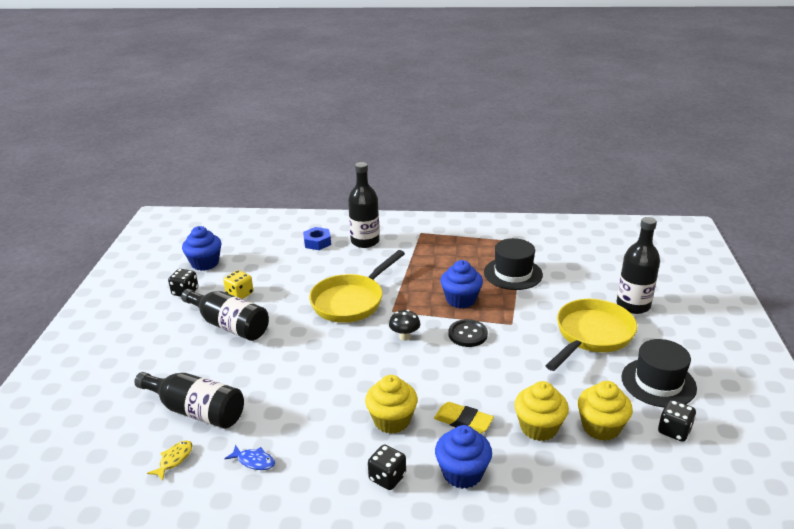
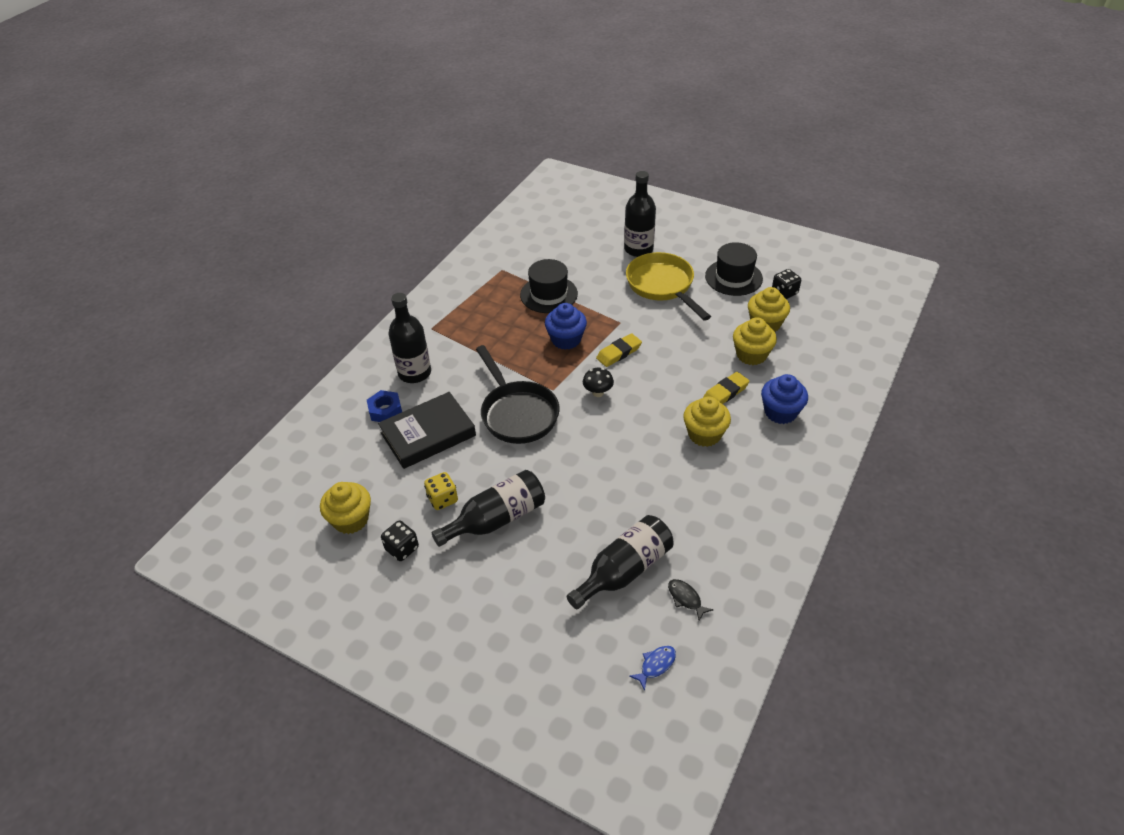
camera: 65 degrees left, 15 degrees up
yellow fish [147,441,192,481] -> black fish [668,579,714,621]
blue cupcake [182,226,221,271] -> yellow cupcake [320,482,371,534]
blue fish [224,445,275,470] -> blue fish moved to [629,646,676,691]
yellow pan [309,250,405,323] -> black pan [476,345,560,444]
black dice [368,445,406,490] -> none
black button [449,319,488,347] -> yellow eraser [596,333,642,367]
none -> black book [378,392,476,469]

